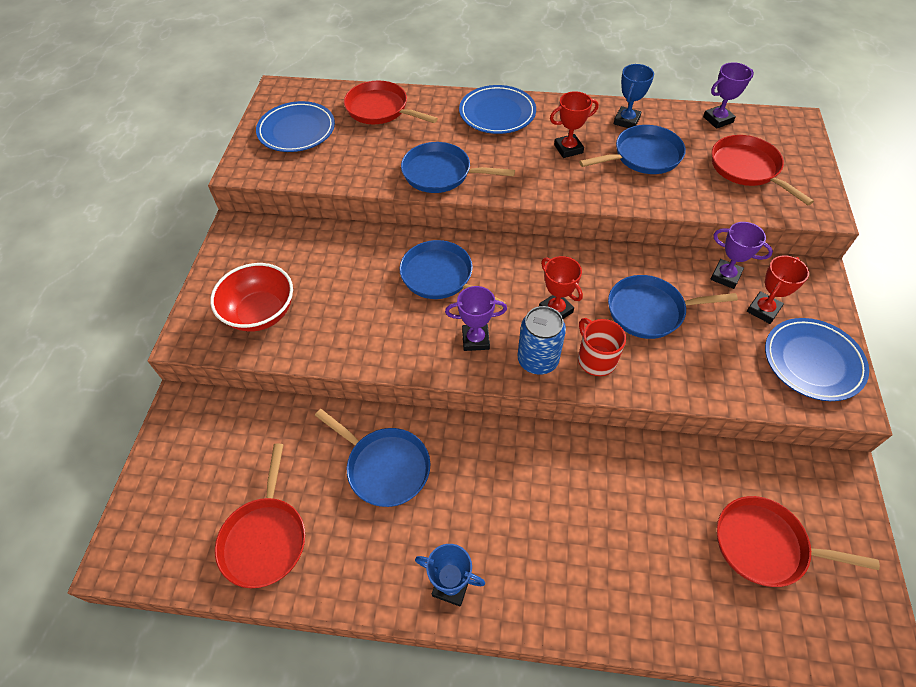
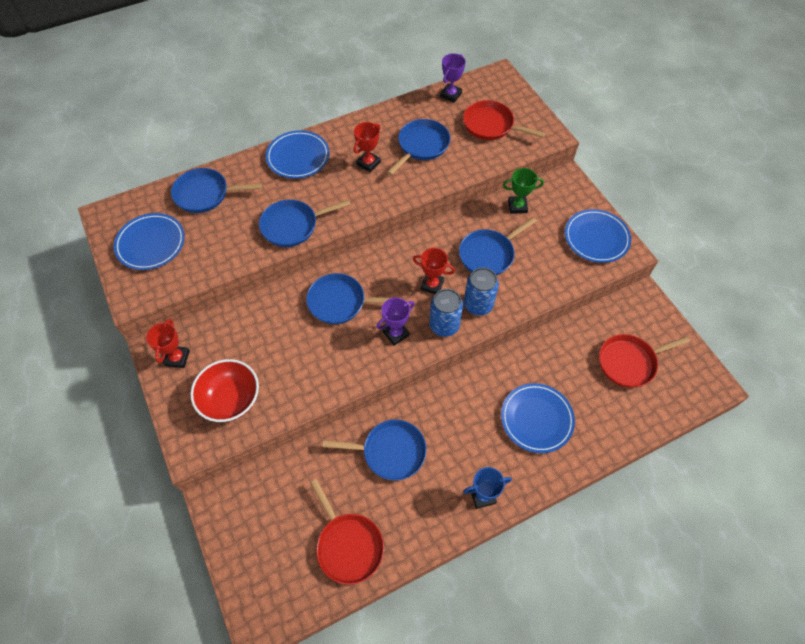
camera: 35 degrees left, 5 degrees up
red pan [344,81,438,124] -> blue pan [171,168,262,213]
red mug [578,318,626,376] -> blue can [464,268,499,315]
blue trophy [614,64,654,128] -> none
purple trophy [710,222,773,289] -> green trophy [503,168,544,214]
red trophy [747,255,809,324] -> red trophy moved to [146,319,190,368]
none -> blue plate [501,383,575,453]

